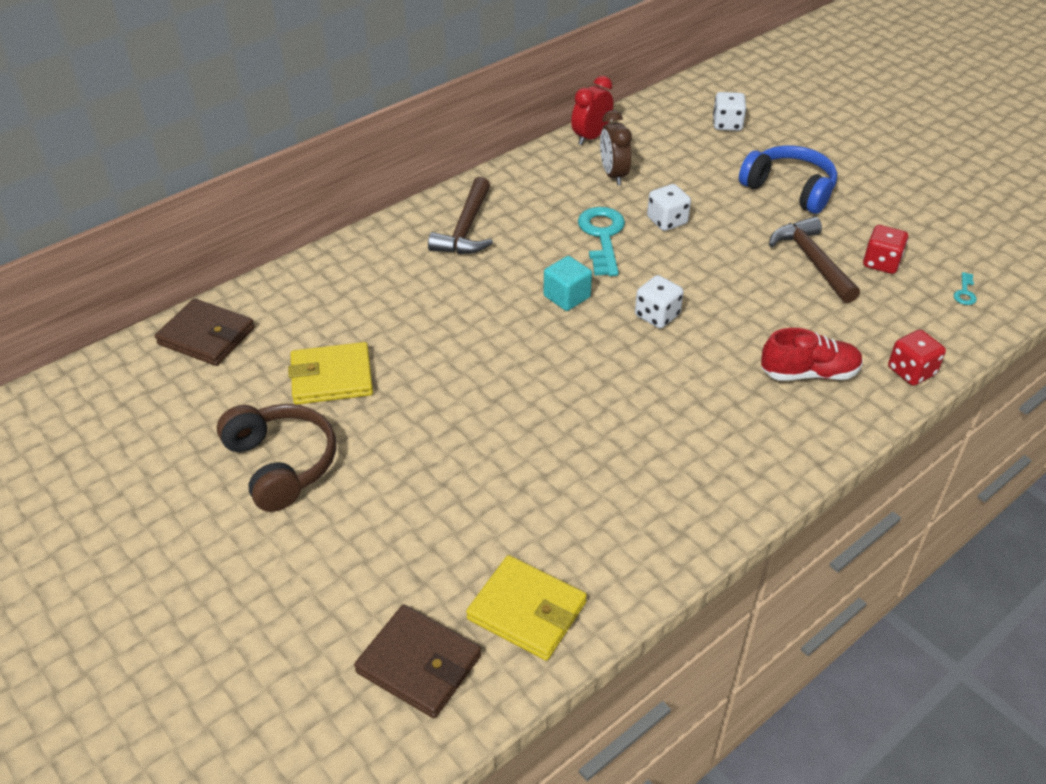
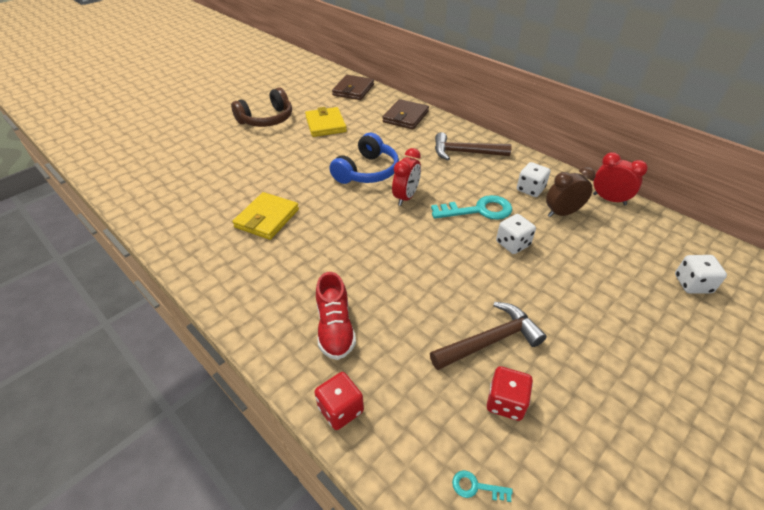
camera: 85 degrees right, 0 degrees up
brown wallet [354,605,482,718] -> brown wallet moved to [382,99,429,129]
yellow wallet [466,555,587,661] -> yellow wallet moved to [232,192,299,240]
turquoise cube [543,256,592,311] -> red clock [392,148,421,206]
white dice [635,275,684,329] -> white dice moved to [517,162,550,197]
blue headphones [739,145,837,214] -> blue headphones moved to [330,133,399,184]

